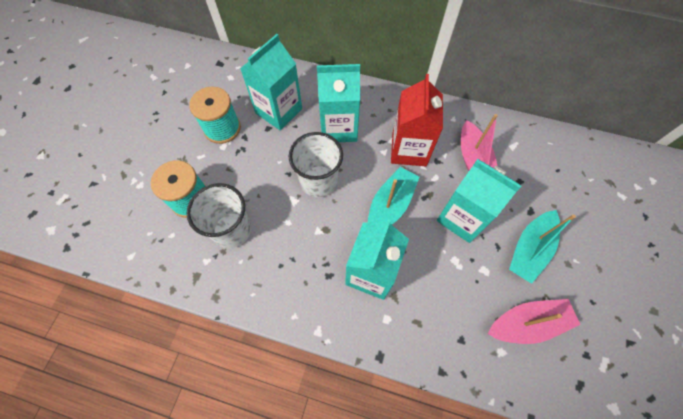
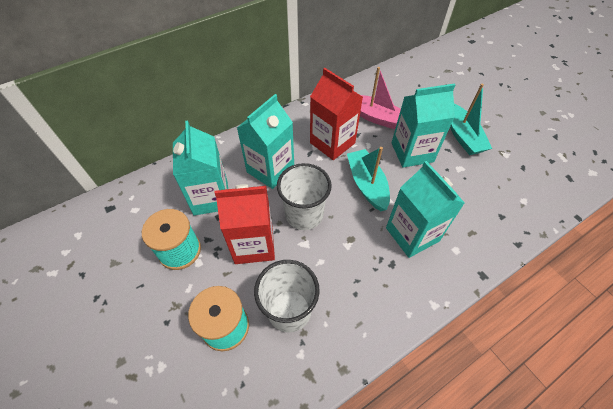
camera: 50 degrees left, 10 degrees down
pink boat [488,299,580,344] -> none
none -> red carton [215,184,275,264]

